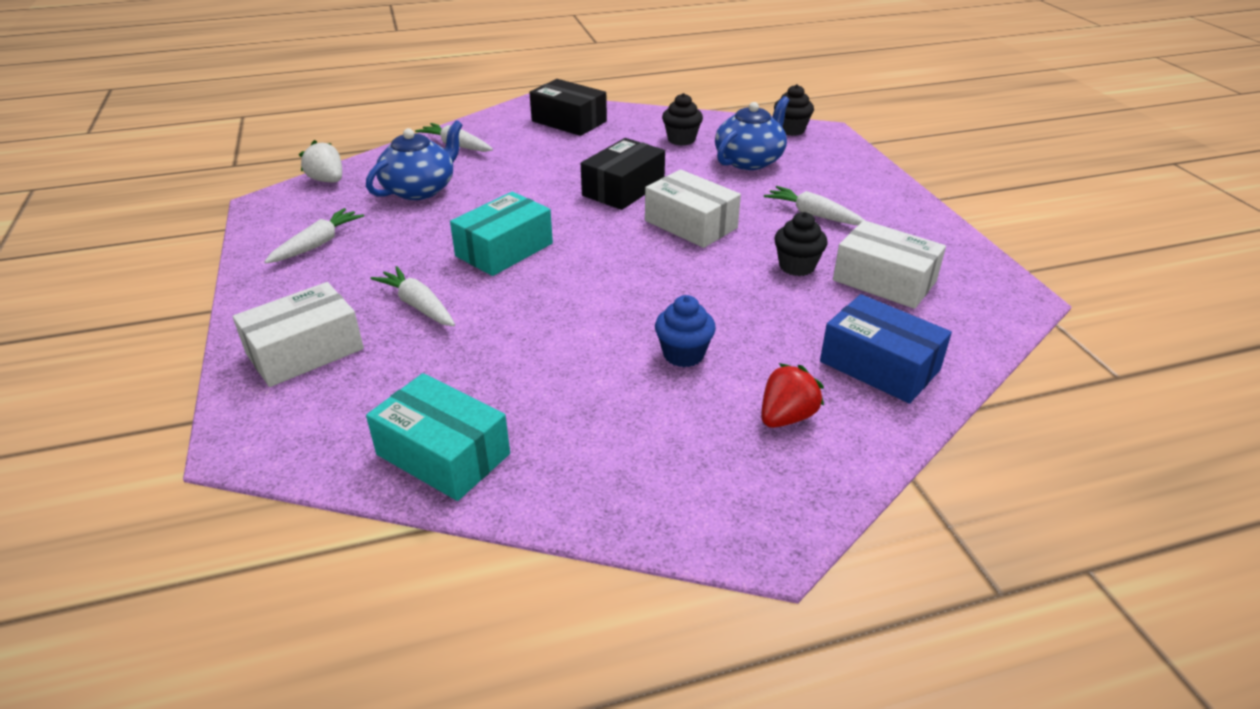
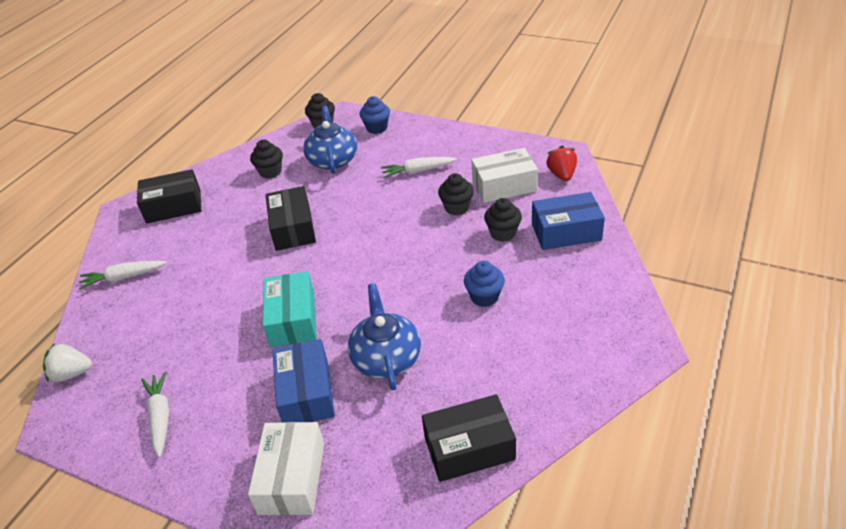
camera: 45 degrees left, 5 degrees up
blue teapot [366,120,463,200] -> blue teapot moved to [348,283,421,390]
turquoise box [366,373,510,501] -> black box [422,394,516,482]
white carrot [371,266,455,326] -> blue box [272,339,335,423]
white box [645,169,741,248] -> none
red strawberry [761,363,824,428] -> red strawberry moved to [546,146,577,181]
none -> blue cupcake [360,96,390,134]
none -> black cupcake [484,198,522,242]

